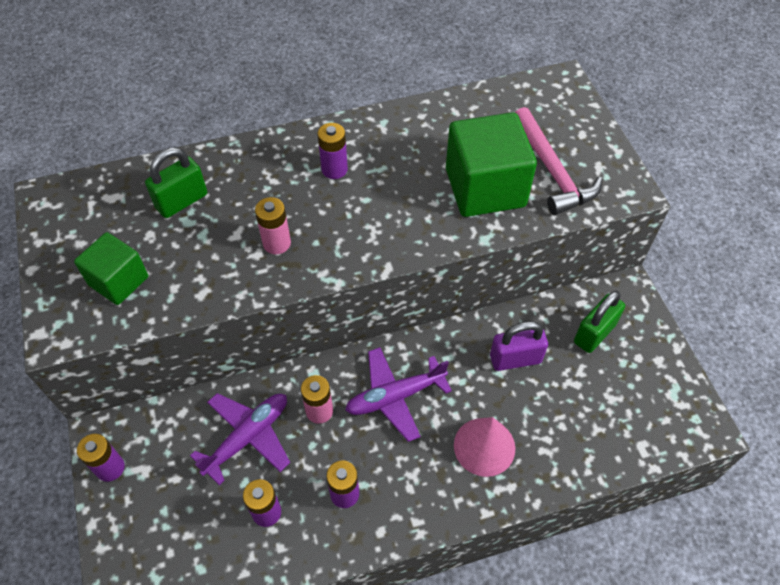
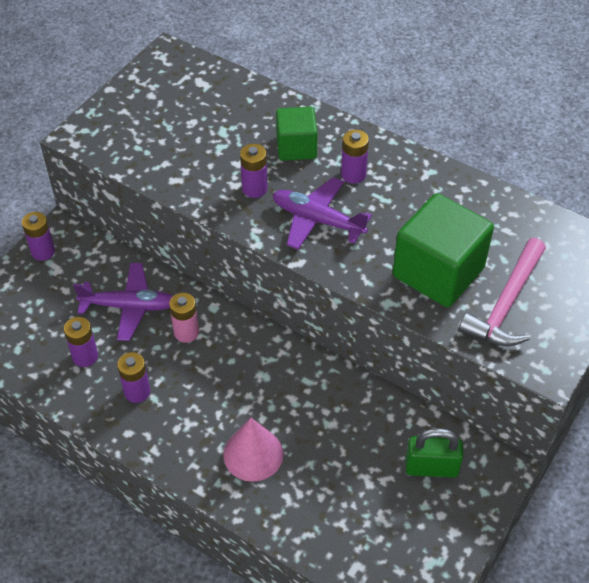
camera: 50 degrees right, 5 degrees down
green cube [74,232,148,305] -> green cube moved to [276,107,317,161]
green padlock [145,148,207,218] -> none
pink battery [255,197,291,255] -> purple battery [240,144,268,198]
purple plane [345,347,452,442] -> purple plane moved to [272,177,372,250]
purple padlock [490,321,548,371] -> none

